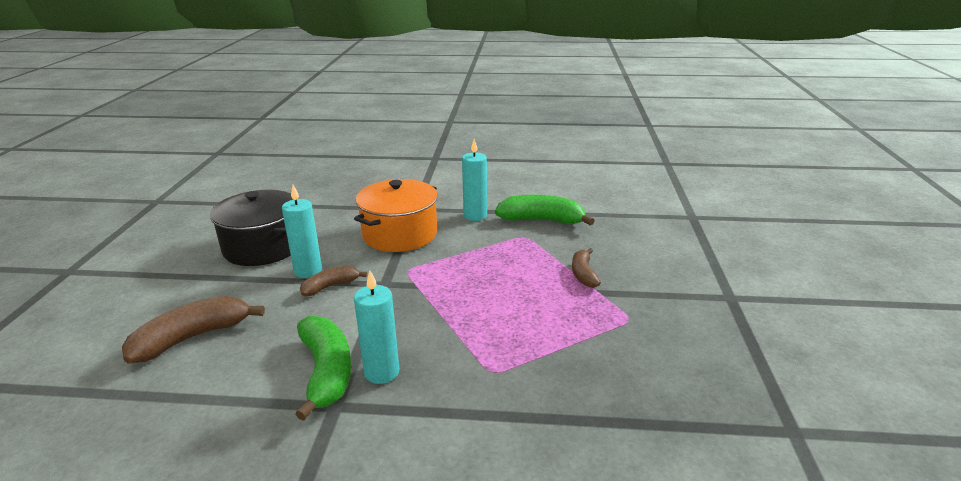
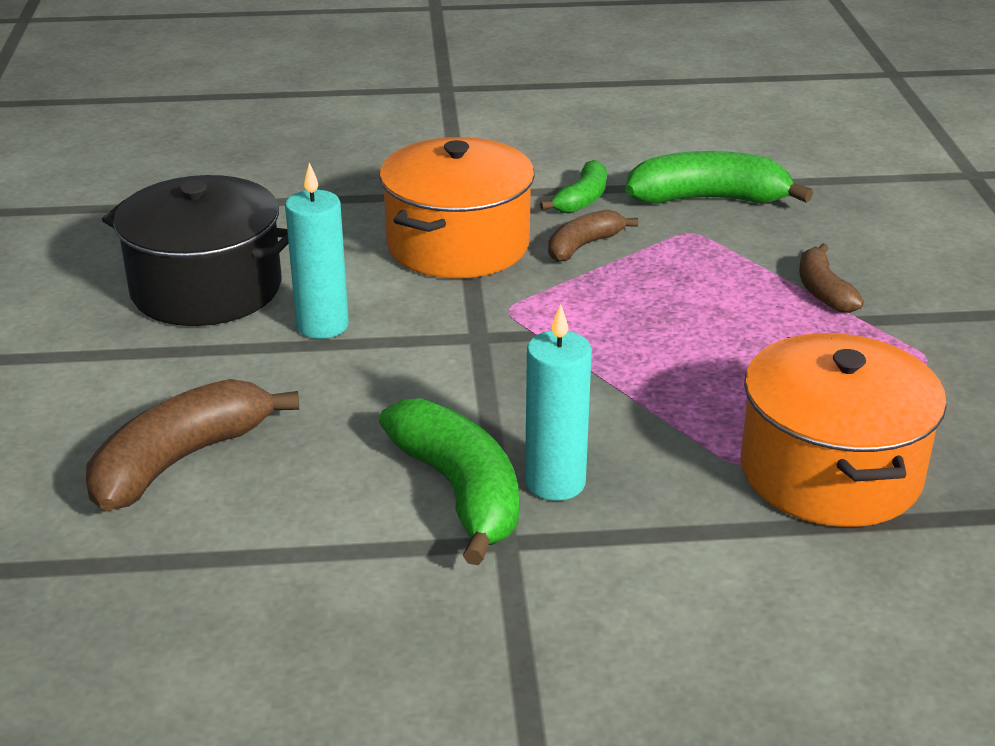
camera: 10 degrees left, 5 degrees up
brown banana [300,266,367,296] -> brown banana moved to [548,210,638,262]
turquoise candle [462,139,487,221] -> green banana [540,160,607,214]
none -> orange pot [740,333,947,527]

